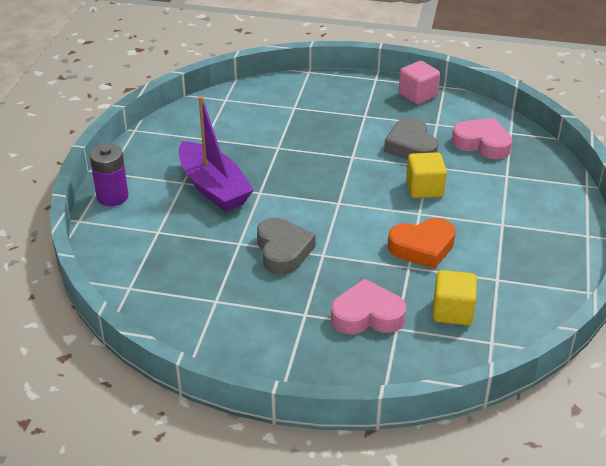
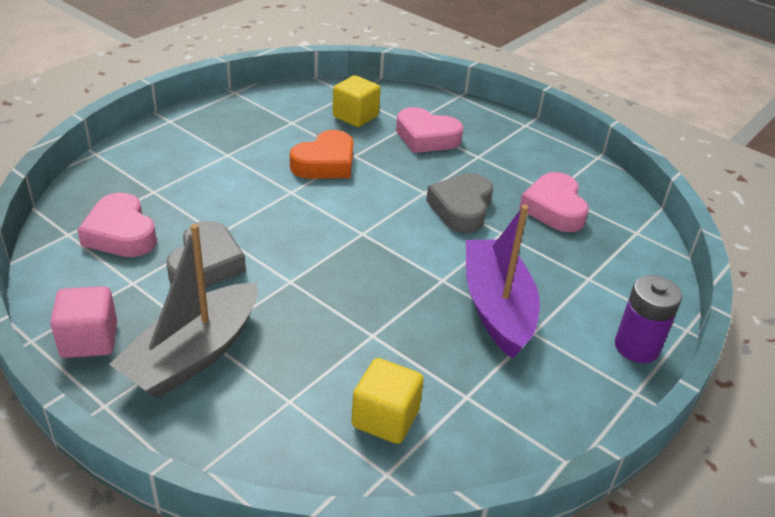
camera: 155 degrees left, 0 degrees up
orange heart [388,218,456,269] -> orange heart turned 120 degrees clockwise [290,130,353,179]
yellow cube [406,152,447,198] -> yellow cube moved to [352,358,424,444]
none -> grey boat [109,224,258,399]
none -> pink heart [519,172,589,232]

